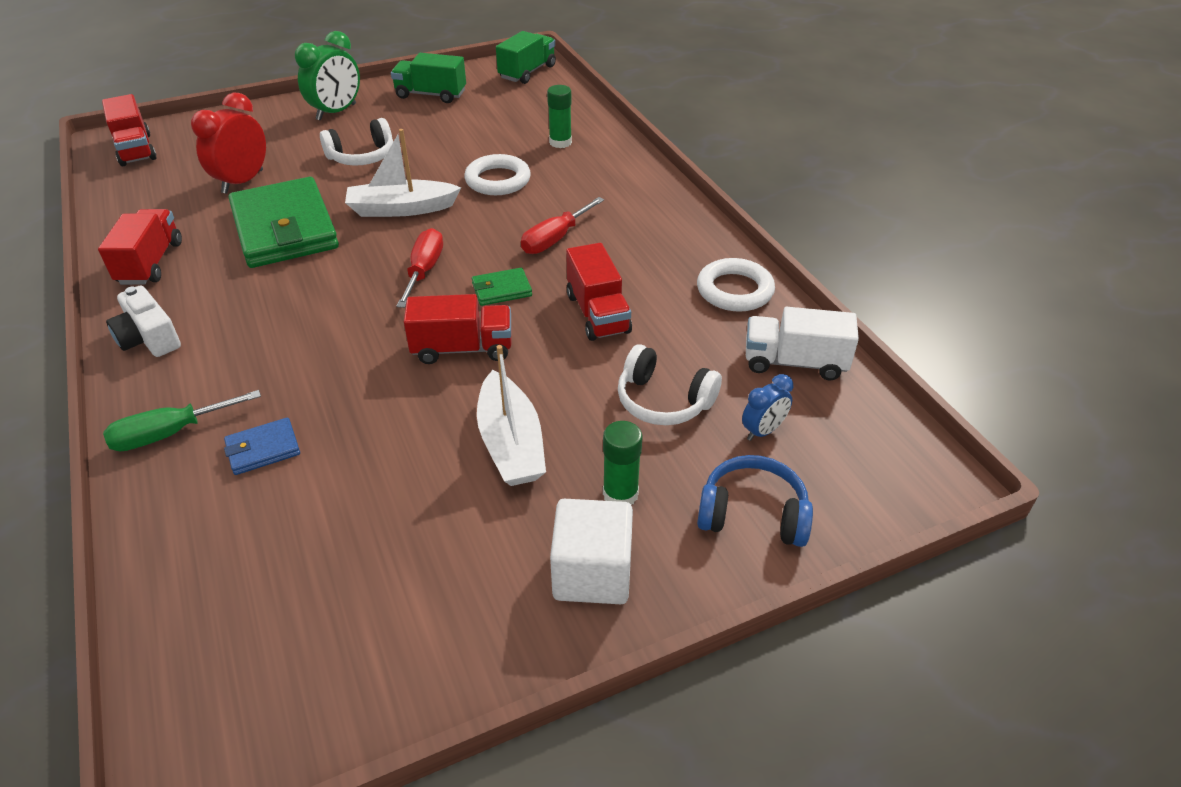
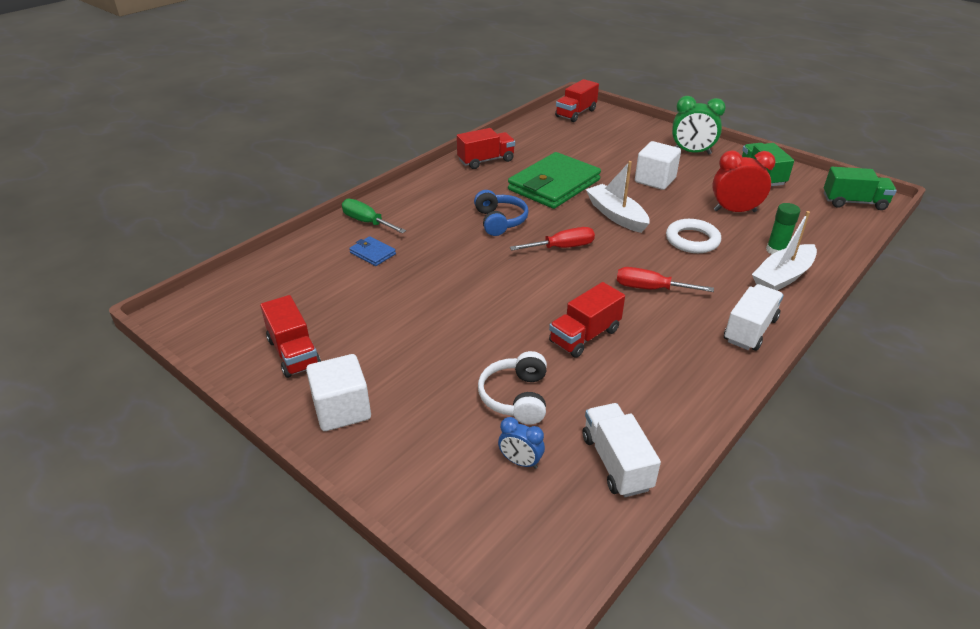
camera: 65 degrees right, 5 degrees down
white camera [106,286,181,357] -> none
red clock [191,93,266,194] -> red clock moved to [712,150,776,212]
white headphones [320,118,393,166] -> white cube [635,141,681,190]
red truck [404,294,511,364] -> red truck moved to [260,295,321,378]
green wallet [472,268,532,306] -> none
white boat [477,345,546,486] -> white boat moved to [752,211,817,291]
green glue stick [603,421,643,505] -> none
white ring [697,258,775,312] -> none
blue headphones [697,455,813,547] -> blue headphones moved to [474,190,529,236]
none -> white truck [724,284,784,351]

